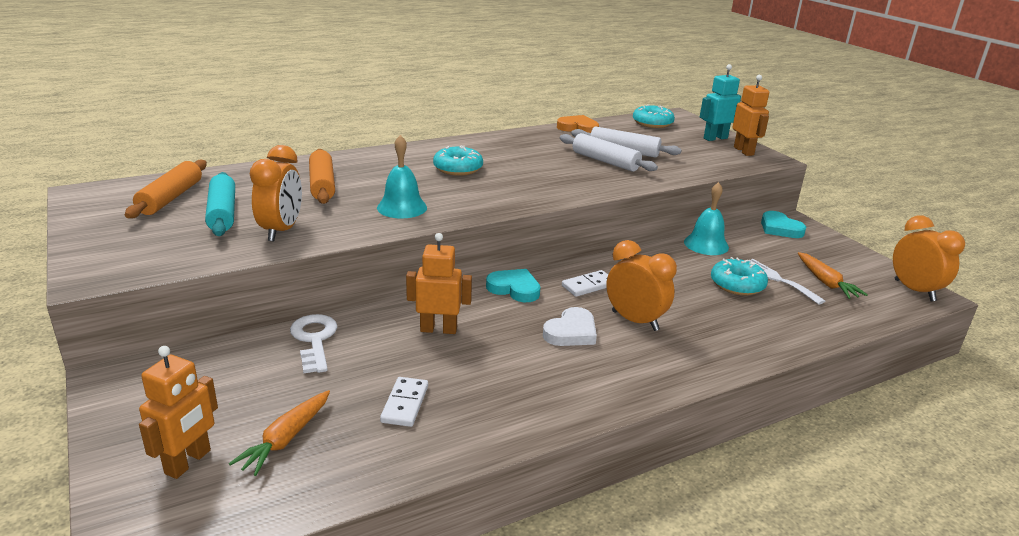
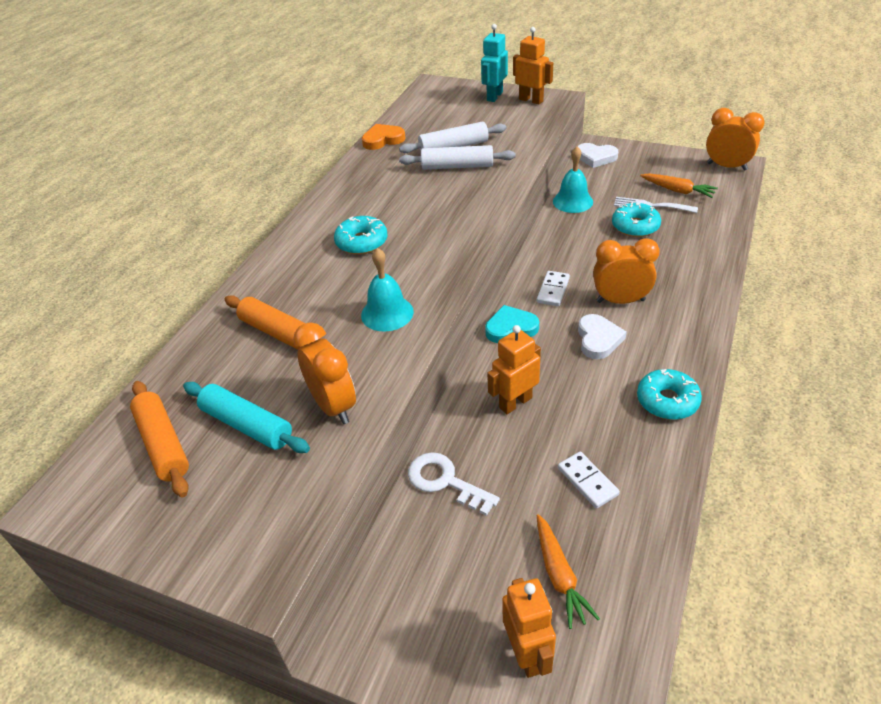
camera: 35 degrees left, 15 degrees up
turquoise donut [633,104,675,128] -> turquoise donut moved to [637,369,702,420]
turquoise heart [761,211,806,238] -> white heart [577,143,618,168]

